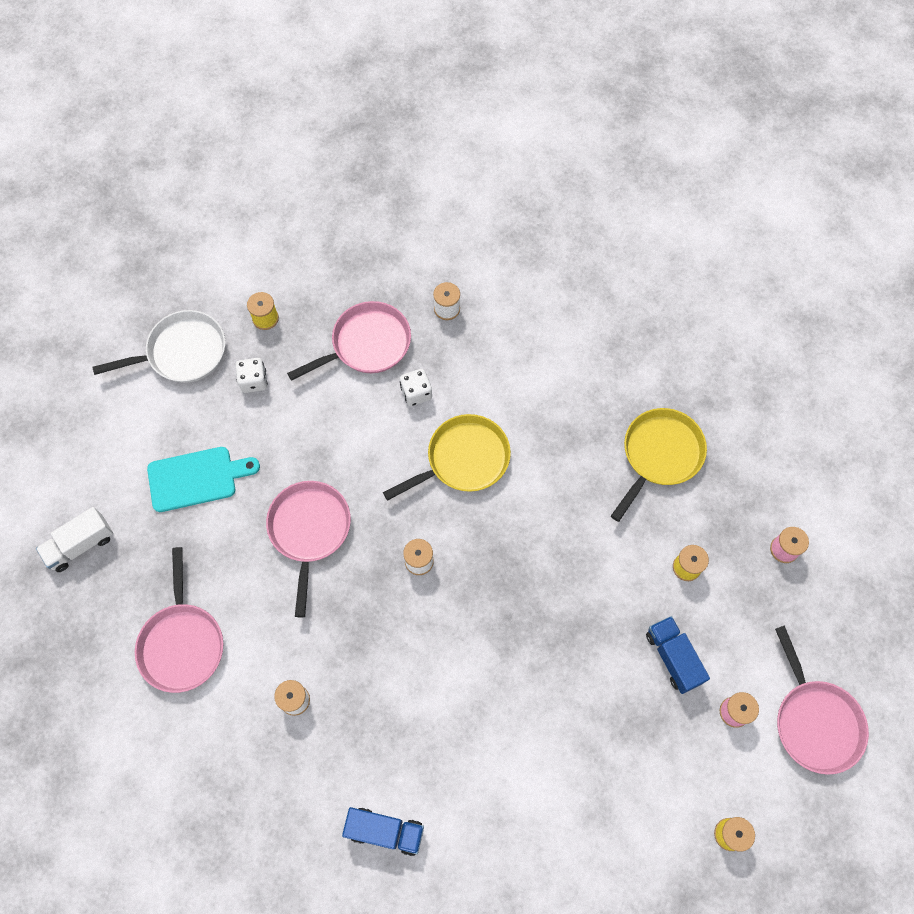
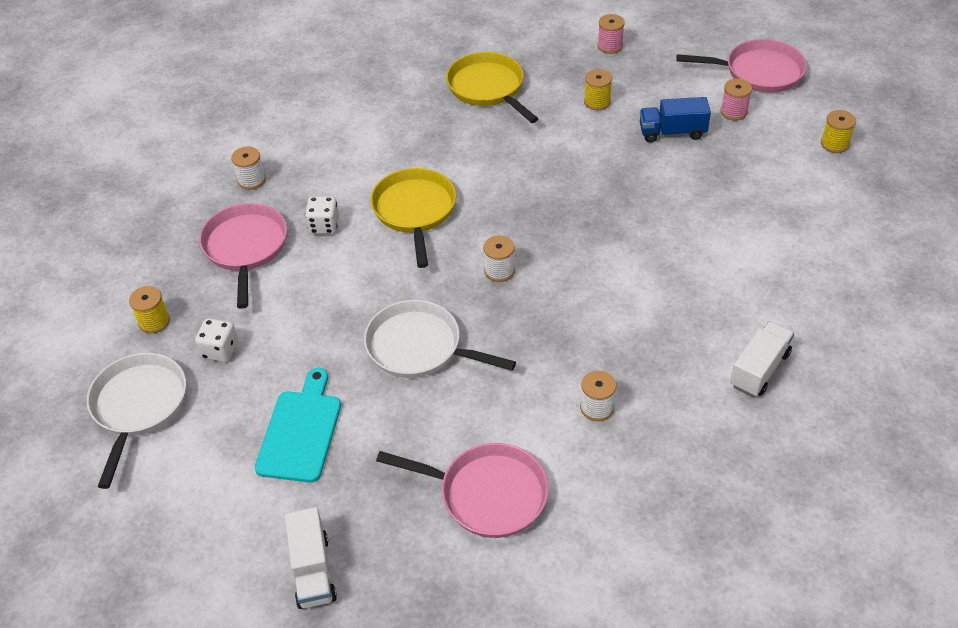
camera: 65 degrees left, 20 degrees down
pink pan [266,481,351,617] -> white pan [364,300,516,378]
blue truck [342,807,424,856] -> white truck [730,321,794,397]

